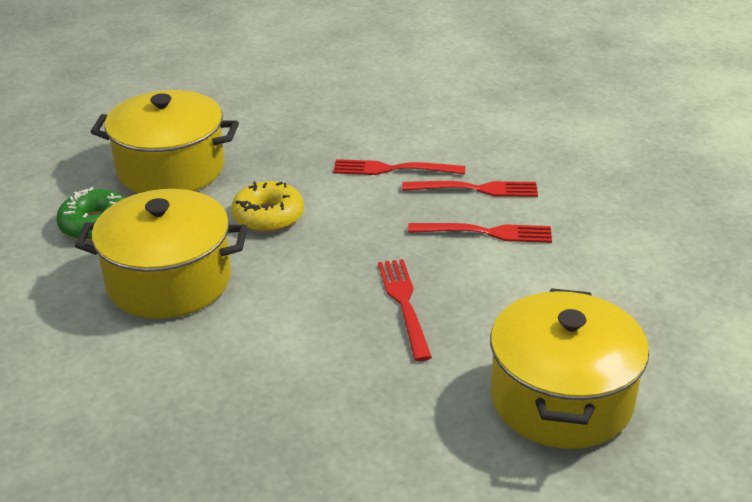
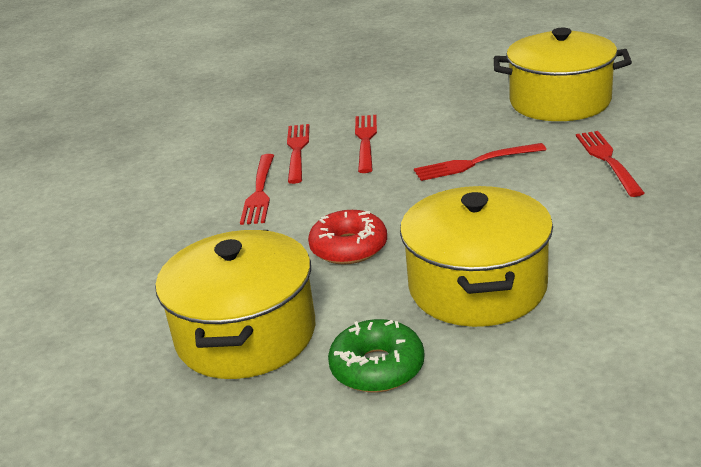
camera: 90 degrees left, 5 degrees down
yellow donut [232,181,304,232] -> red donut [308,210,387,265]
none -> red fork [576,131,645,197]

